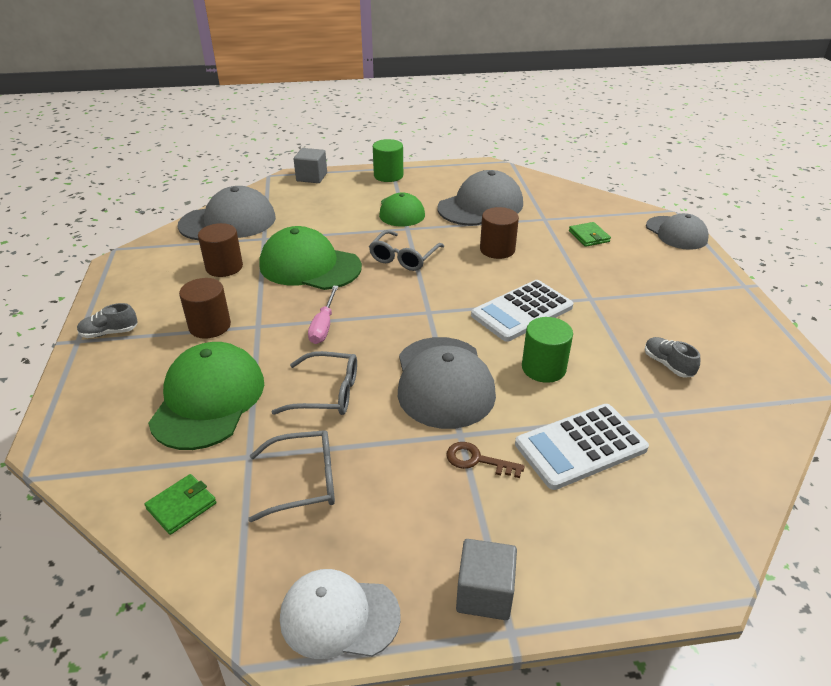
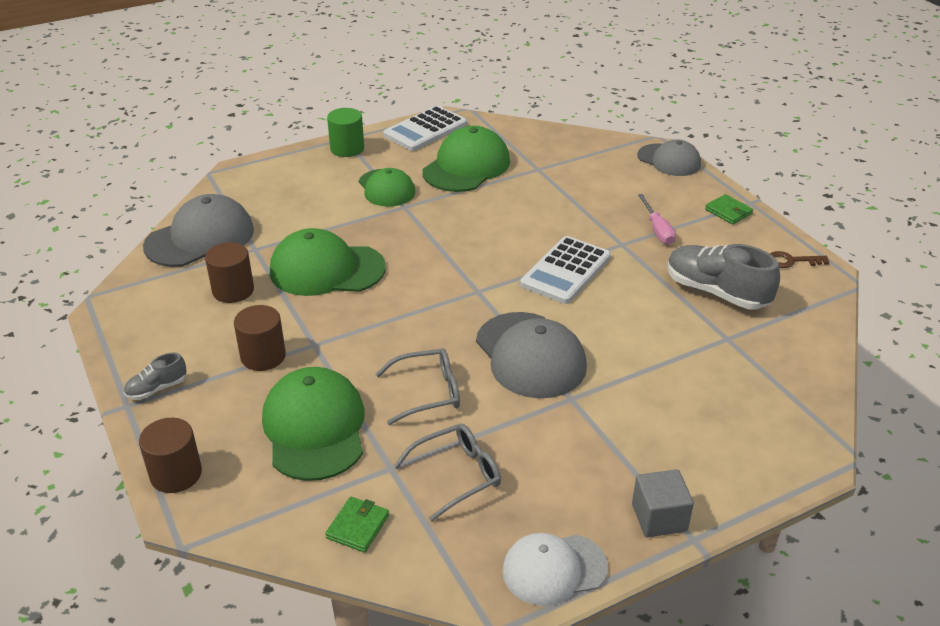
camera: 20 degrees left, 0 degrees up
grey cube [294,148,327,183] -> none
pink screwdriver [308,286,339,344] -> pink screwdriver moved to [638,194,676,245]
grey glasses [369,230,444,271] -> none
grey cap [438,170,523,226] -> green cap [422,126,510,192]
brown key [446,442,525,478] -> brown key moved to [770,251,829,268]
brown cylinder [480,207,519,259] -> brown cylinder moved to [139,418,202,493]
white calculator [515,404,649,490] -> white calculator moved to [383,106,467,151]
green cylinder [522,317,573,383] -> none
green wallet [569,222,611,247] -> green wallet moved to [705,194,753,224]
grey shoe [645,337,700,378] -> grey shoe [667,244,780,309], size x2.01

